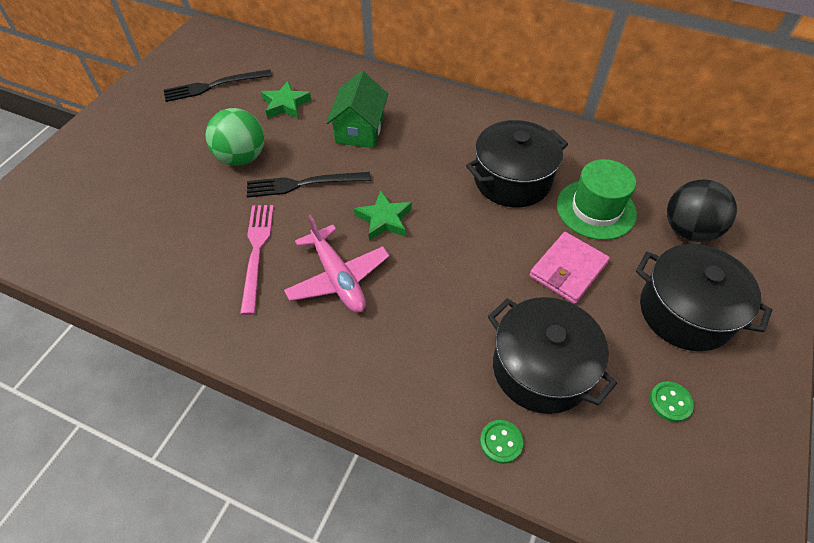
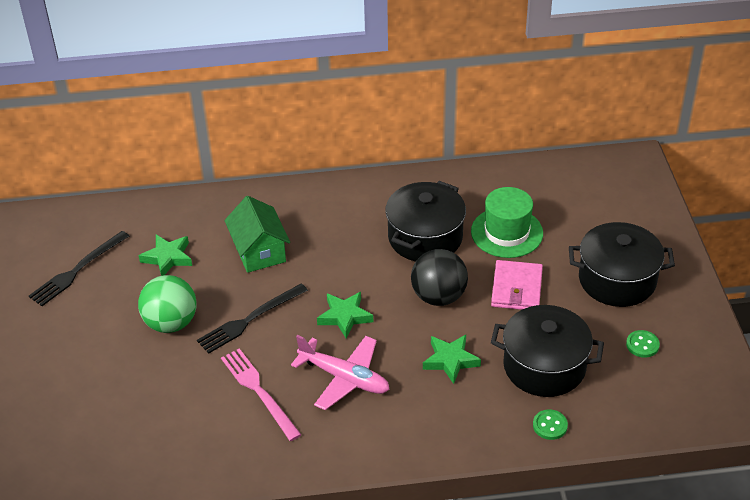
camera: 30 degrees left, 10 degrees down
black ball [667,179,737,242] -> black ball moved to [411,249,468,306]
none -> green star [423,335,481,384]

